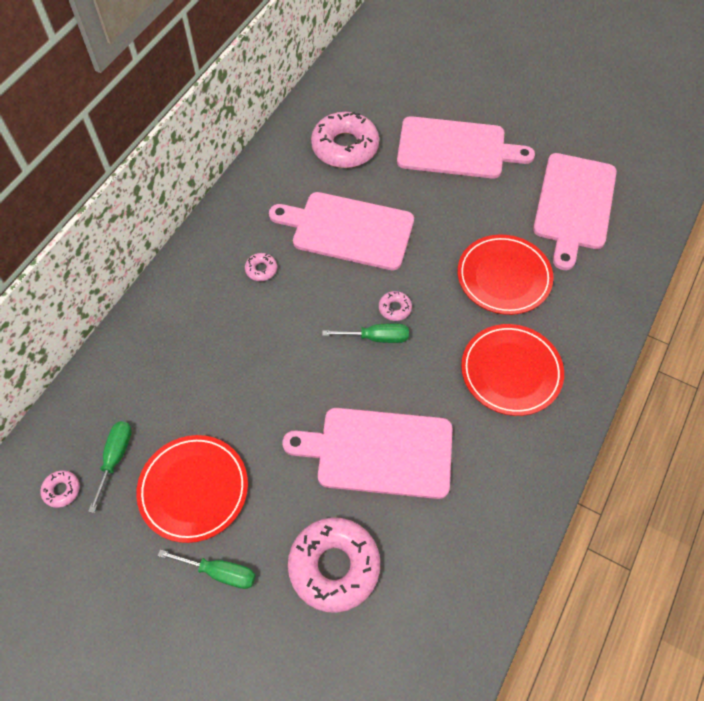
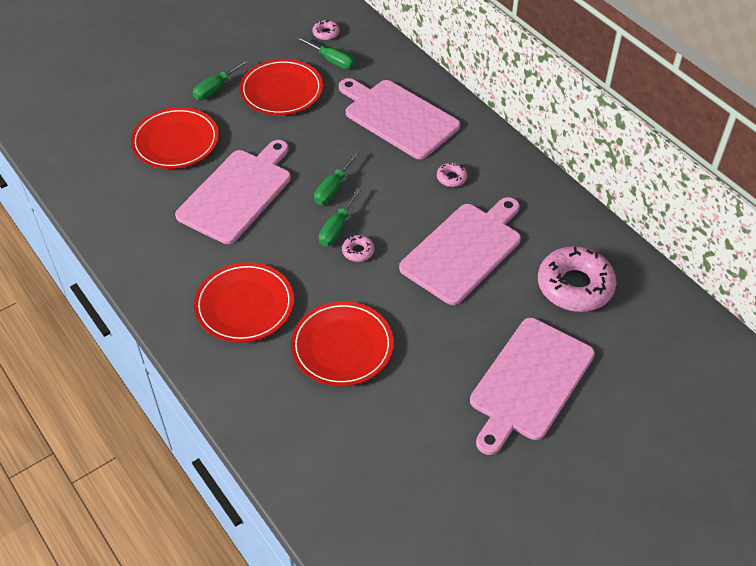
camera: 115 degrees right, 10 degrees down
pink donut [288,517,380,613] -> red plate [131,107,219,169]
pink cutting board [533,153,617,270] -> pink cutting board moved to [339,78,460,159]
none -> green screwdriver [314,151,359,205]

